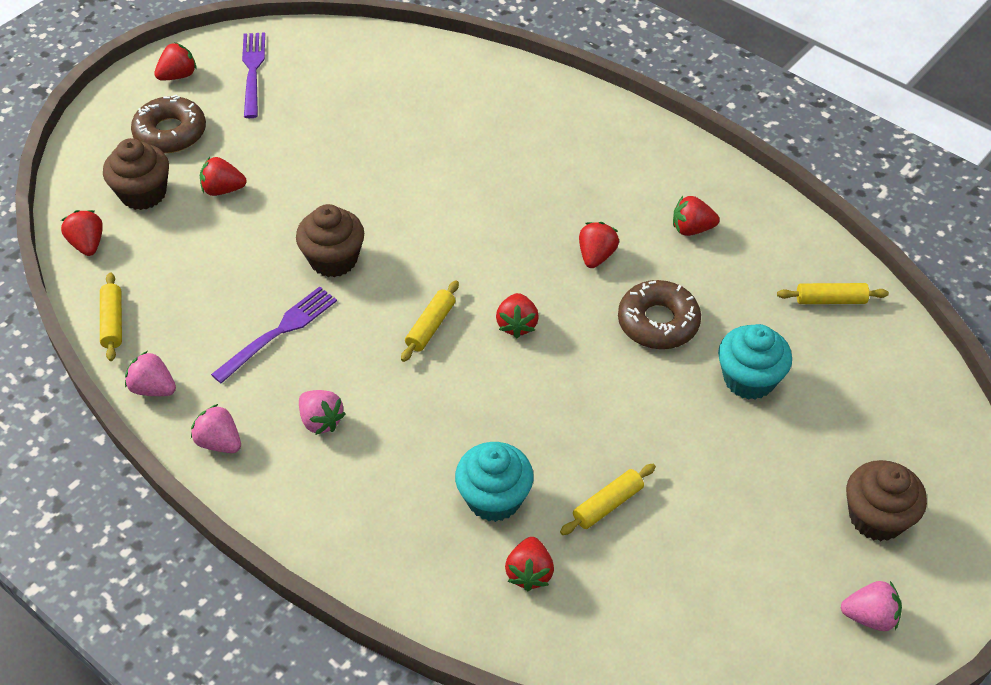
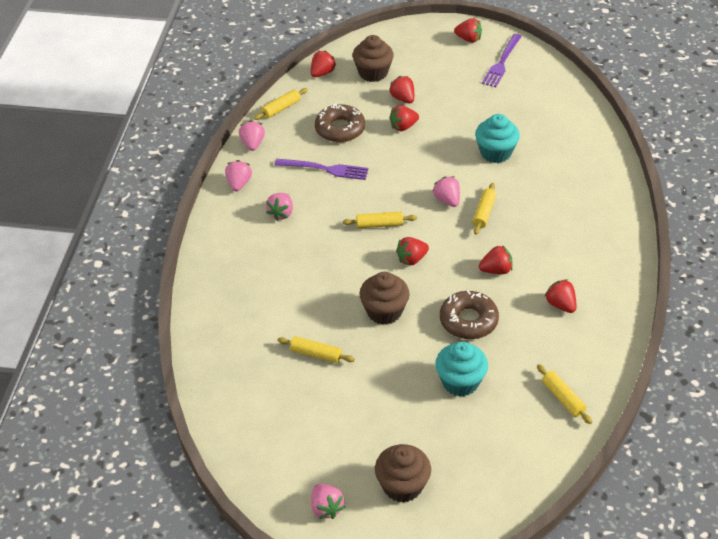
camera: 60 degrees right, 5 degrees down
brown donut [131,94,206,153] -> brown donut moved to [315,104,365,142]
purple fork [242,32,265,118] -> purple fork turned 150 degrees clockwise [482,34,522,87]
brown cupcake [296,204,364,277] -> brown cupcake moved to [359,272,410,325]
turquoise cupcake [455,442,534,522] -> turquoise cupcake moved to [475,114,520,163]
red strawberry [505,537,554,591] -> red strawberry moved to [389,105,419,131]
none -> pink strawberry [433,176,460,207]
none -> yellow rolling pin [473,183,496,235]

